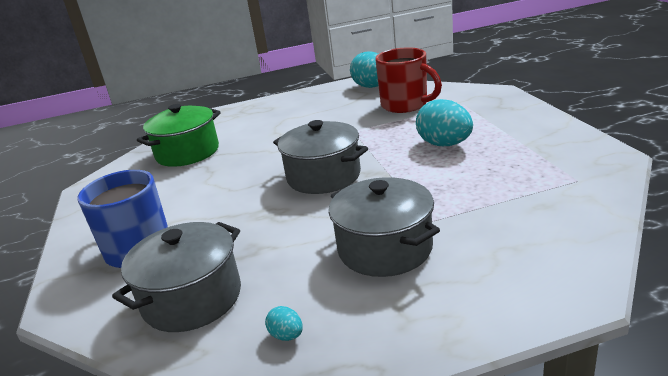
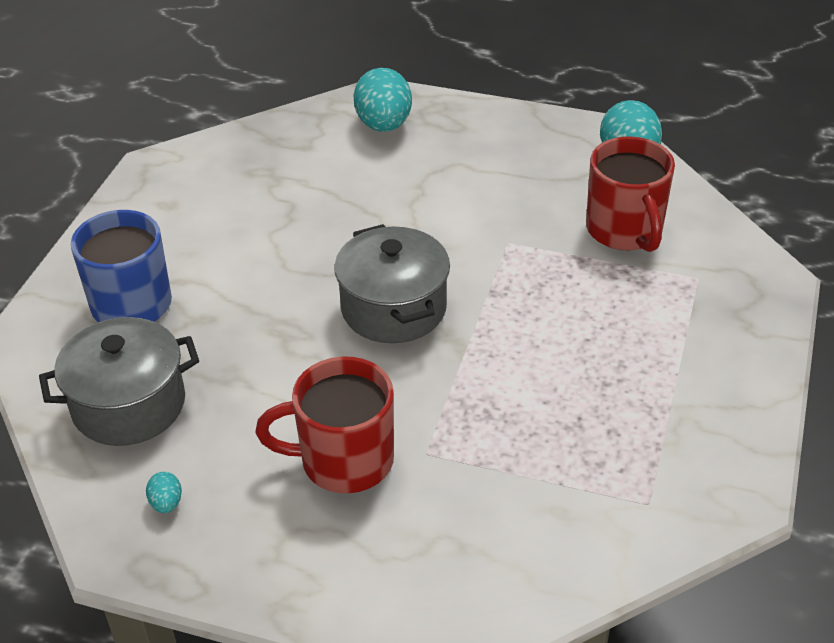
camera: 30 degrees right, 15 degrees up
green pot [137,104,221,167] -> none
grey pot [329,177,440,277] -> red mug [256,356,394,493]
turquoise egg [416,99,473,146] -> turquoise egg moved to [353,68,412,132]

